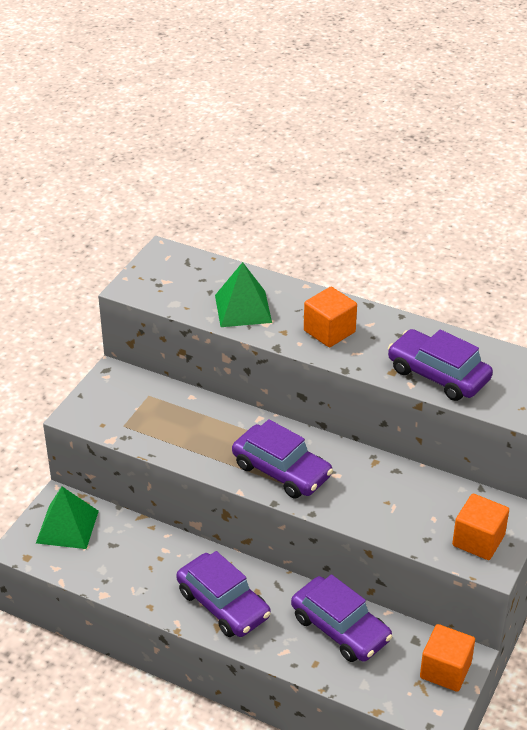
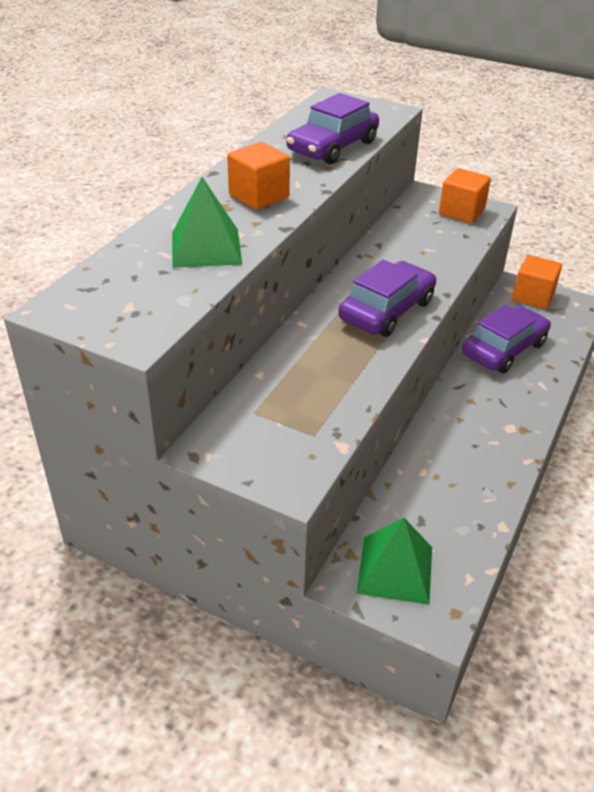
camera: 90 degrees left, 0 degrees up
purple car [176,551,271,637] -> none

